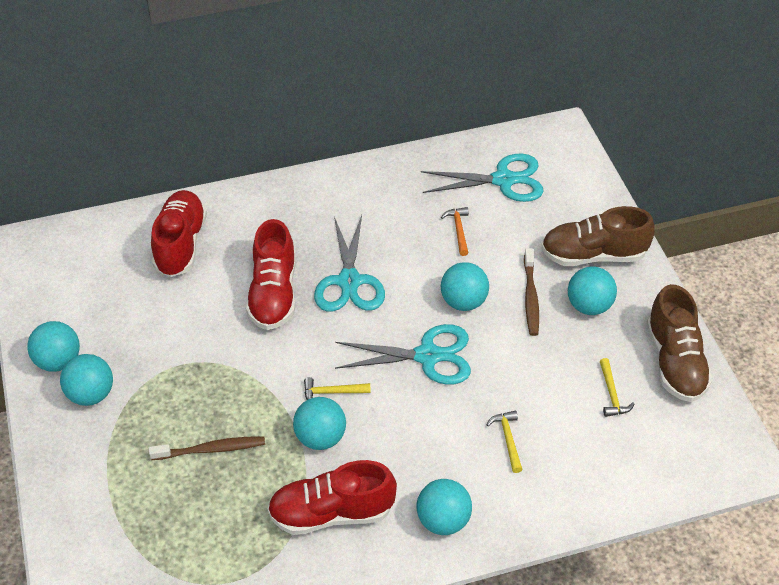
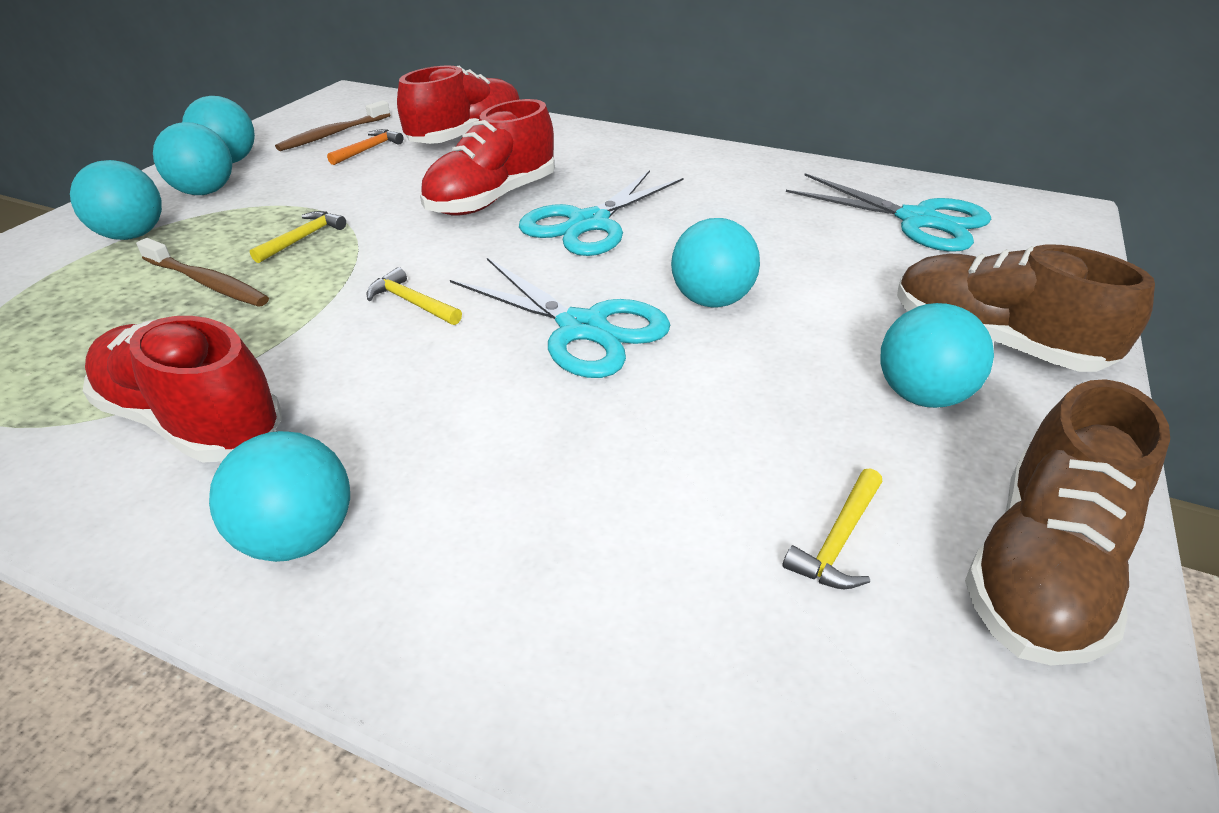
camera: 40 degrees right, 10 degrees down
turquoise ball [293,397,346,450] -> turquoise ball moved to [70,160,162,240]
orange hammer [441,207,469,256] -> orange hammer moved to [327,129,404,165]
yellow hammer [487,411,523,473] -> yellow hammer moved to [250,211,346,263]
brown toothbrush [524,248,539,336] -> brown toothbrush moved to [275,100,390,151]

